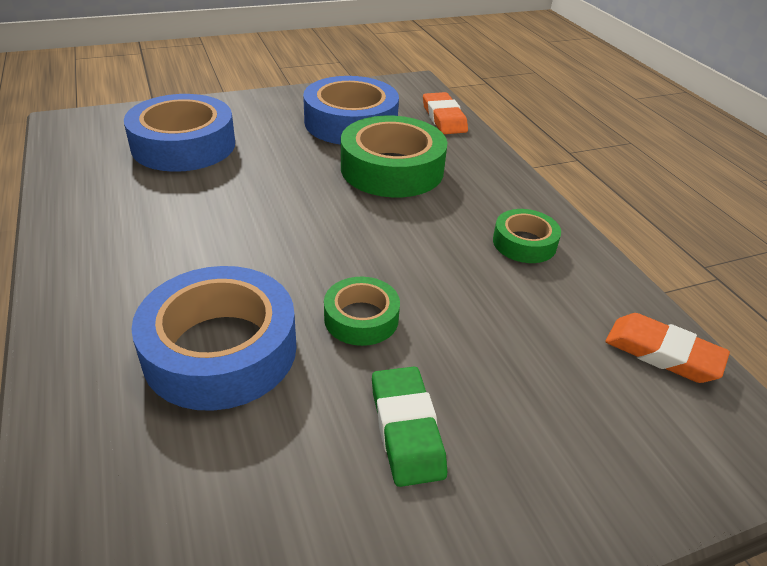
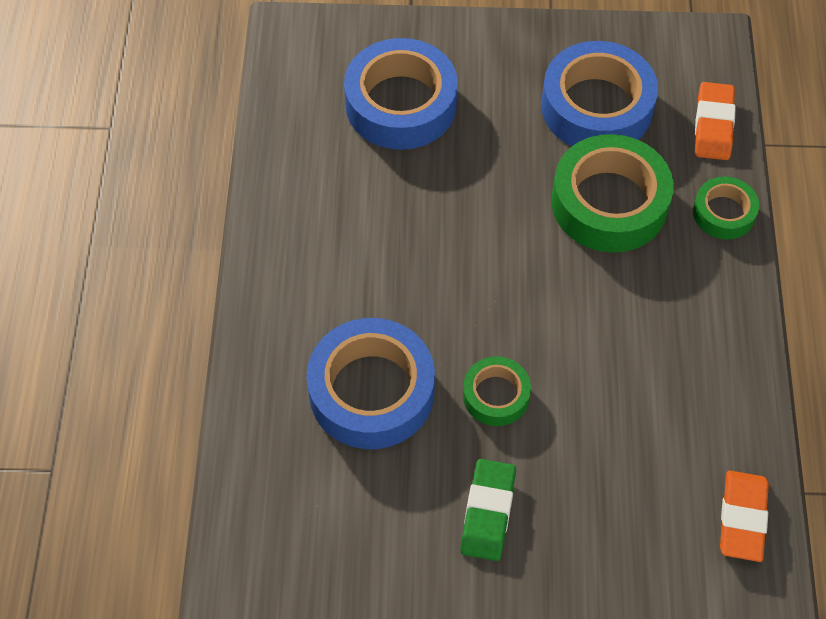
camera: 25 degrees right, 20 degrees up
green tape [493,209,561,263] -> green tape moved to [693,176,759,239]
orange eraser [605,313,730,383] -> orange eraser turned 45 degrees clockwise [720,471,769,562]

